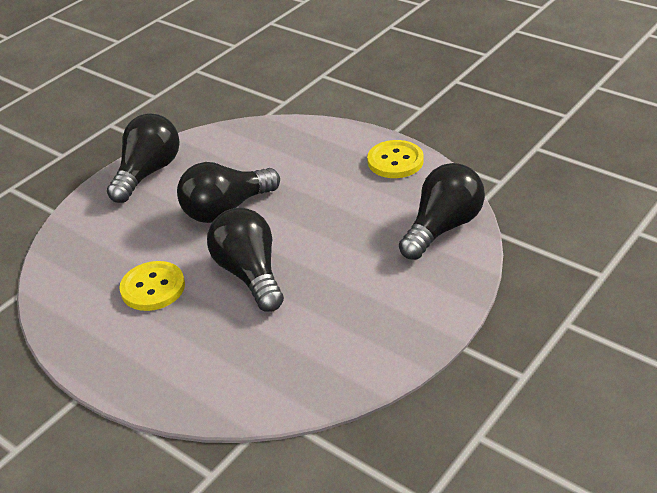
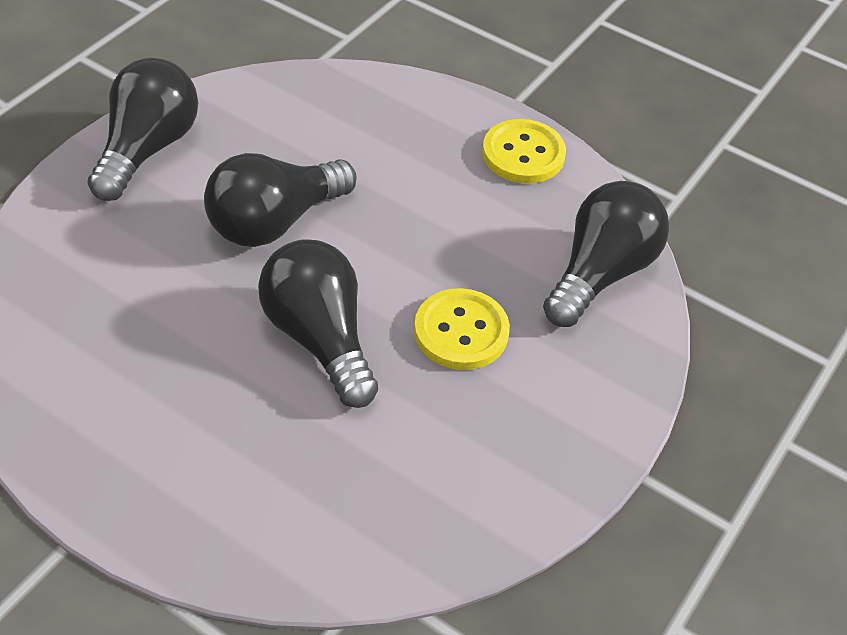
camera: 10 degrees left, 10 degrees up
yellow button [119,261,185,311] -> yellow button moved to [414,288,510,370]

